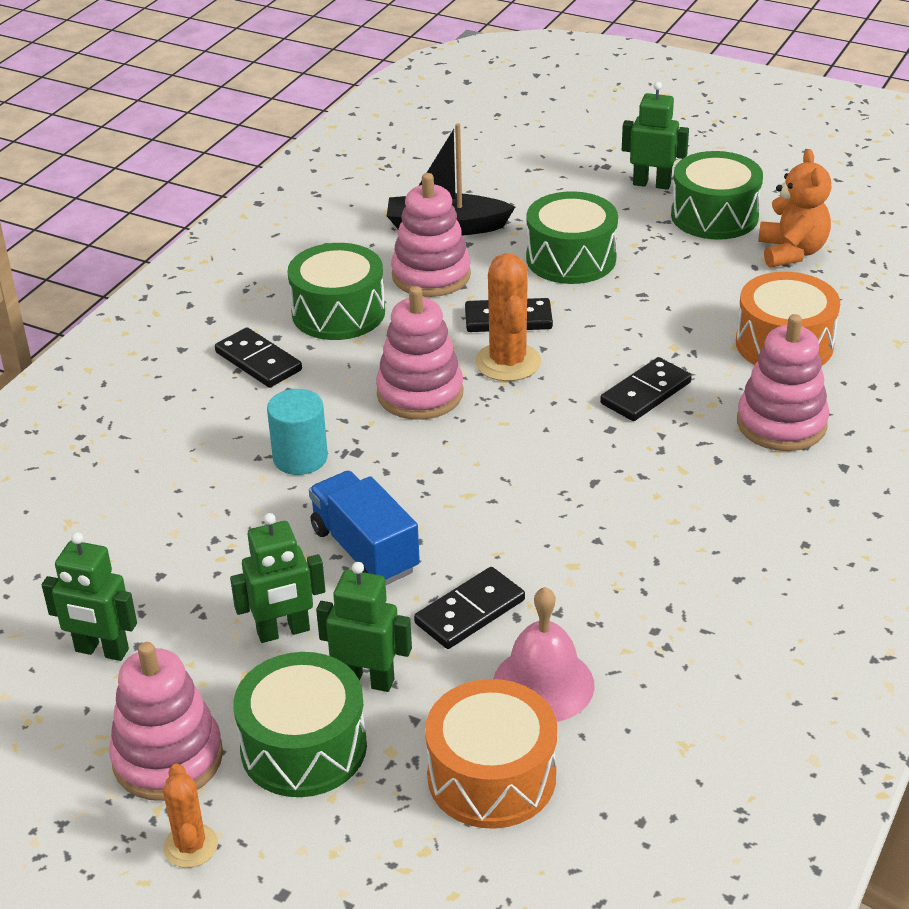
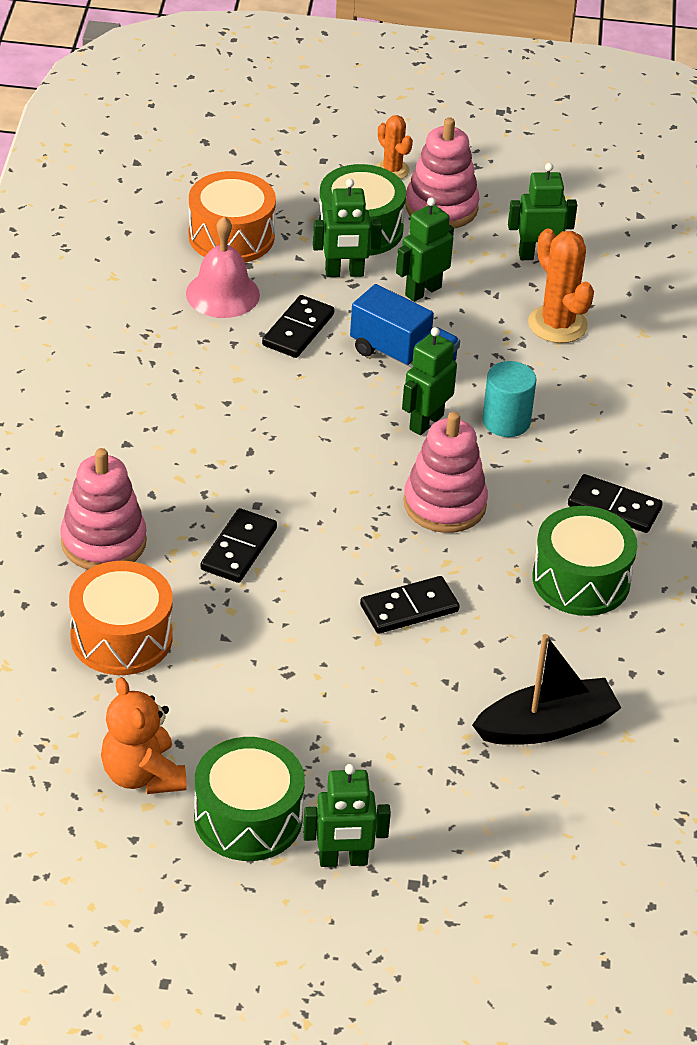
camera: 155 degrees right, 5 degrees up
pink stacking toy [391,173,471,297] -> none
orange cactus [475,253,541,381] -> orange cactus moved to [528,229,594,343]
green drum [526,191,618,284] -> none
none -> green robot [402,327,457,435]

